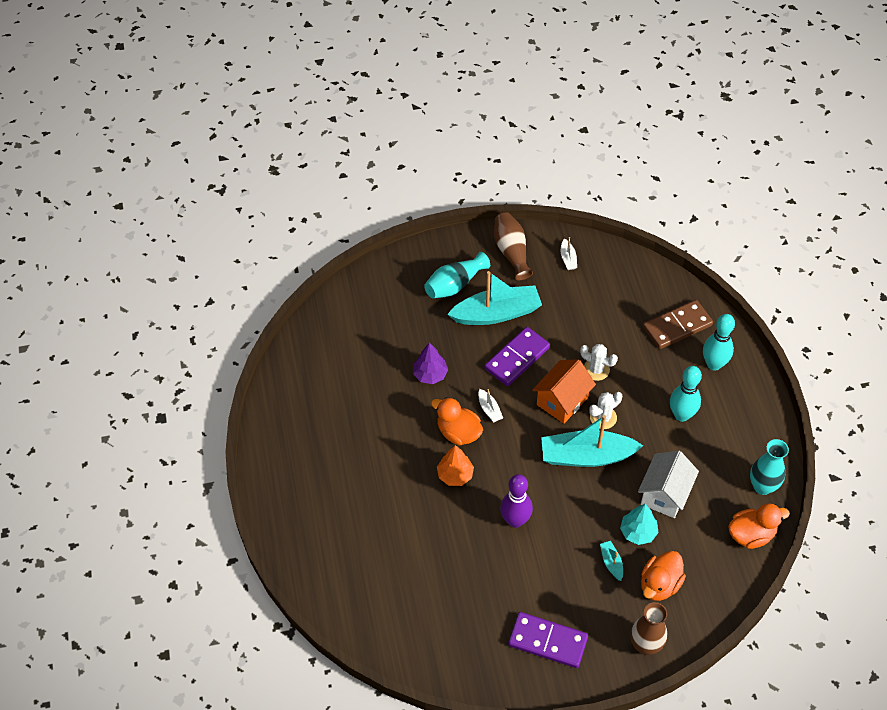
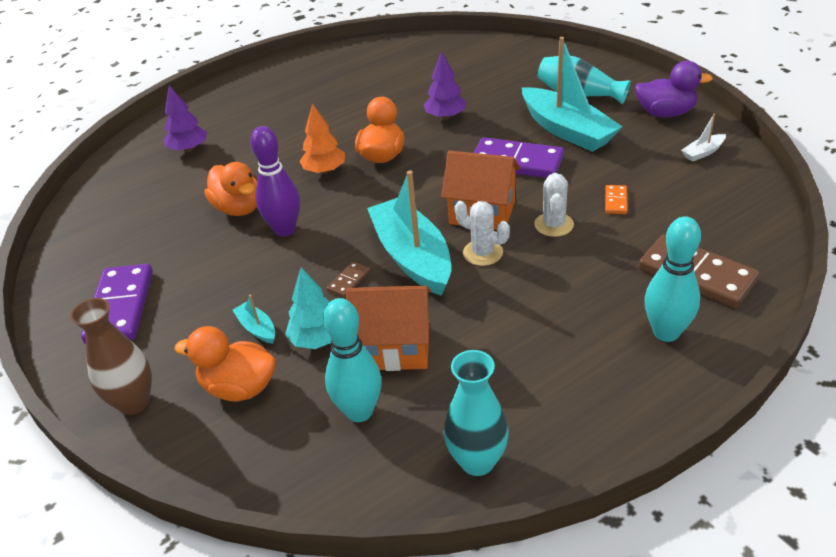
camera: 70 degrees right, 15 degrees down
white boat [478,389,503,422] -> none
brown vase [494,212,533,280] -> purple duck [635,61,713,117]
turquoise boat [600,541,623,581] -> turquoise boat turned 90 degrees counterclockwise [233,295,275,344]
white house [638,451,699,518] -> orange house [346,285,431,371]
turquoise bowling pin [670,366,702,422] -> turquoise bowling pin moved to [323,298,382,422]
orange duck [728,503,790,549] -> orange duck moved to [205,162,257,216]
none -> purple tree [164,86,207,152]
none -> brown domino [326,262,370,298]
none -> orange domino [605,185,628,214]

